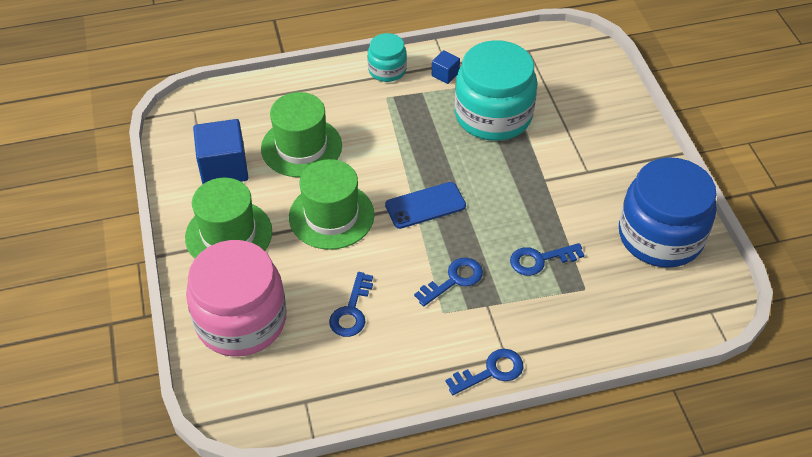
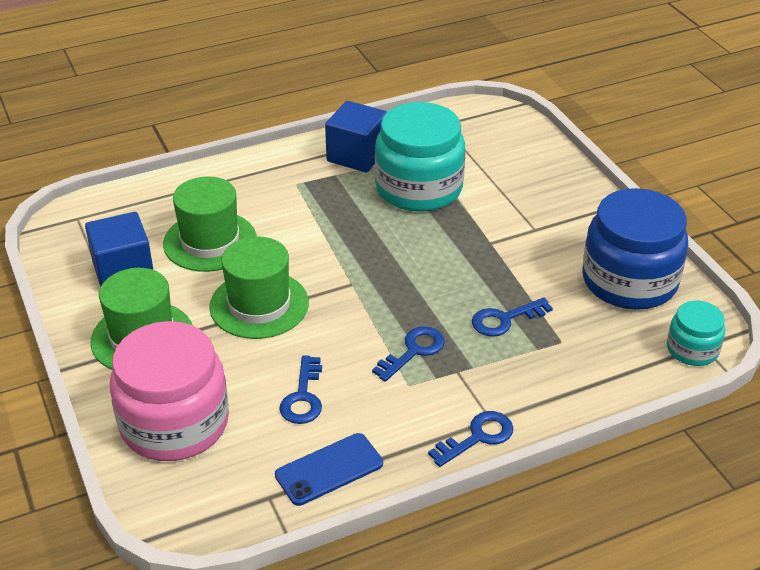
camera: 10 degrees left, 10 degrees down
turquoise jar [368,33,407,82] -> turquoise jar moved to [667,301,725,366]
blue phone [385,182,466,229] -> blue phone moved to [275,433,383,506]
blue cube [432,50,460,84] -> blue cube [325,101,387,172], size x2.02

